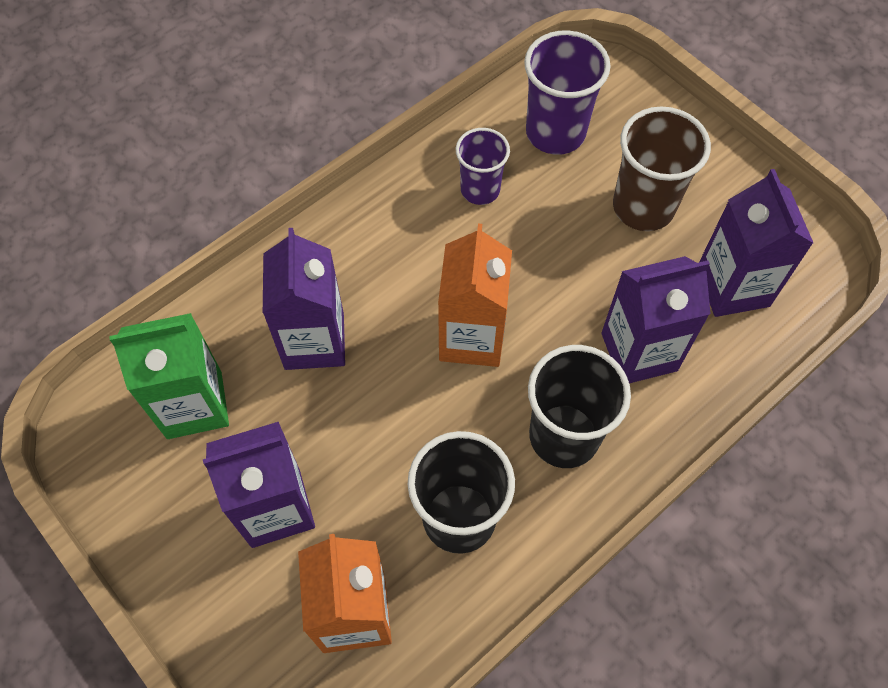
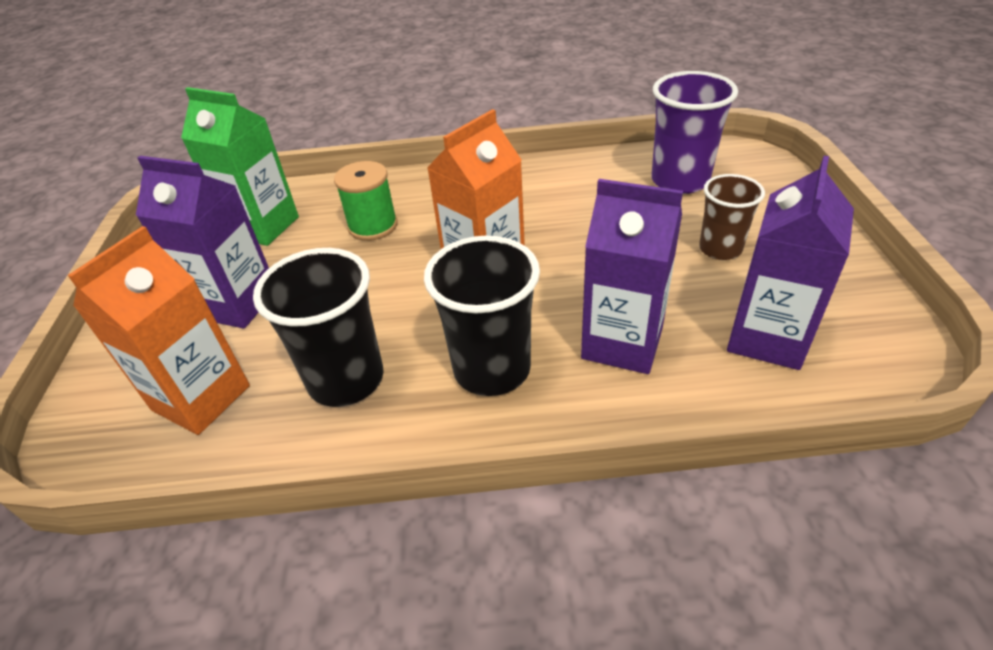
camera: 40 degrees right, 20 degrees down
purple carton [263,228,345,370] -> green spool [334,161,398,241]
purple cup [456,128,510,205] -> none
brown cup [613,106,711,231] -> brown cup [699,174,765,260], size x0.64

